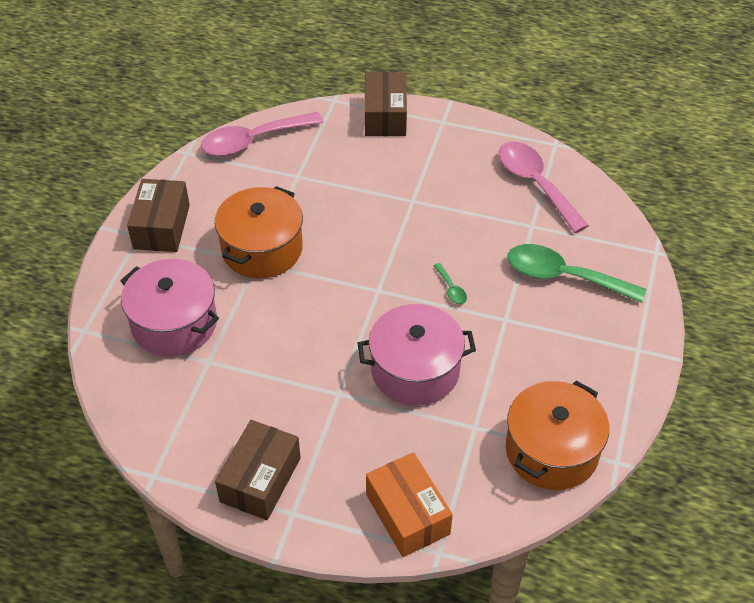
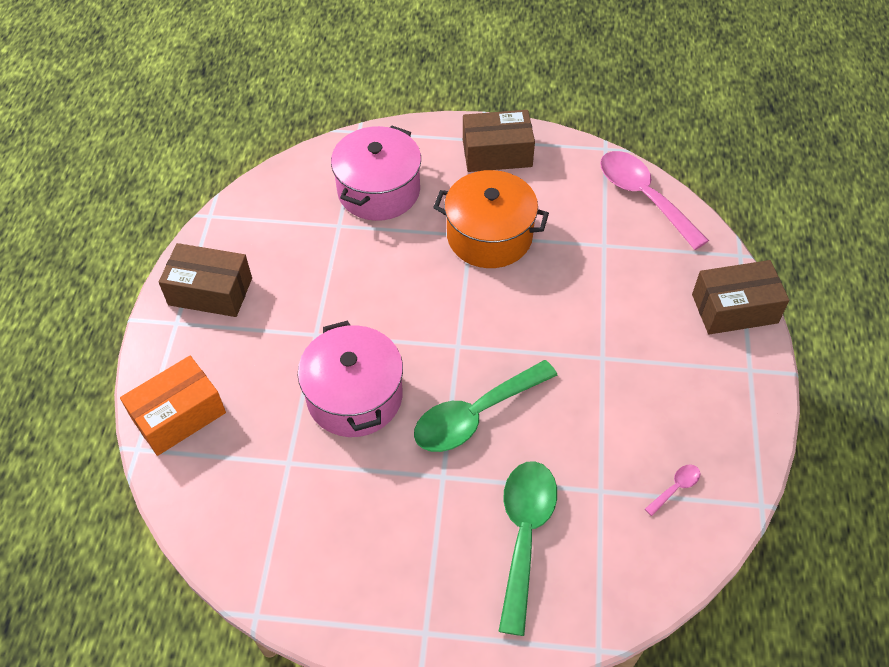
camera: 80 degrees right, 5 degrees up
green spoon [433,263,467,304] -> green spoon [414,360,558,452], size x2.39
pink spoon [499,142,589,233] -> pink spoon [645,464,701,516], size x0.42
orange pot [506,381,609,490] -> none

